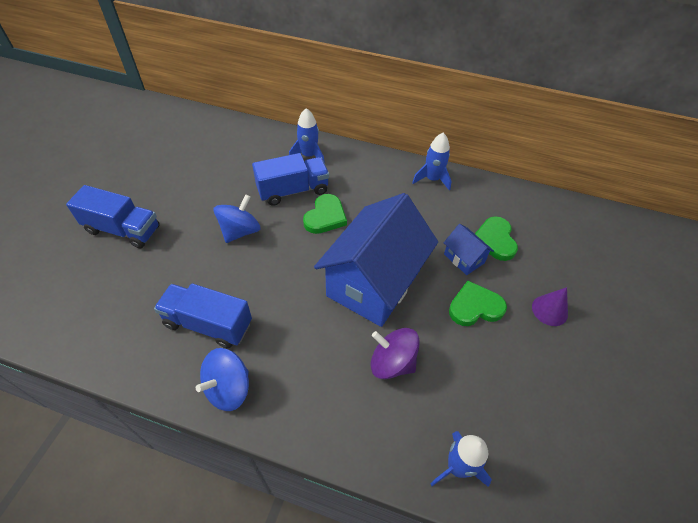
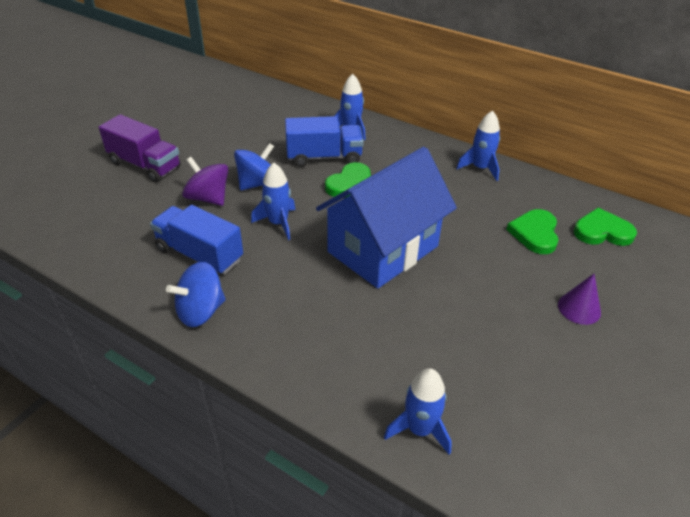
camera: 15 degrees right, 10 degrees down
blue truck [66,185,160,248] -> purple truck [99,114,181,182]
purple spinning top [371,328,420,379] -> purple spinning top moved to [182,157,228,206]
blue house [444,224,494,275] -> none
green heart [449,281,507,326] -> green heart moved to [574,208,637,246]
none -> blue rocket [251,163,296,240]

